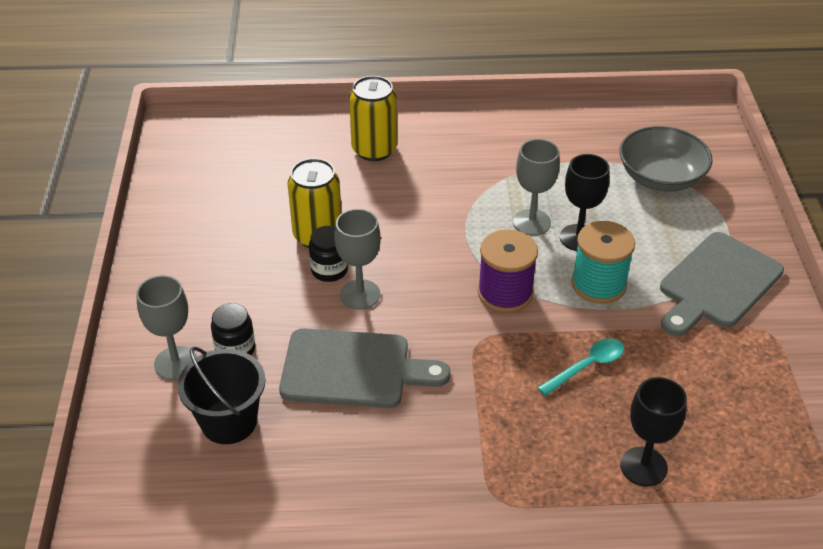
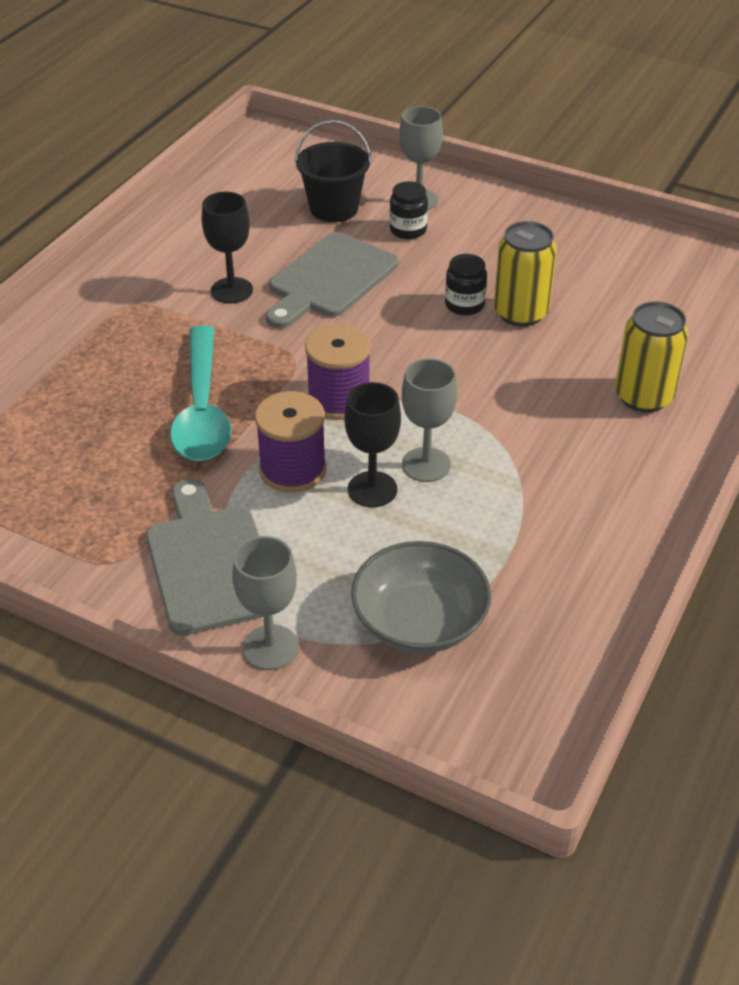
camera: 120 degrees right, 0 degrees up
grey goblet [334,209,381,310] -> grey goblet moved to [232,536,299,670]
turquoise spoon [537,338,624,396] -> turquoise spoon [170,325,231,461], size x1.91
turquoise spool [571,221,635,304] -> purple spool [255,391,326,492]
black goblet [620,377,687,487] -> black goblet moved to [202,192,253,303]

